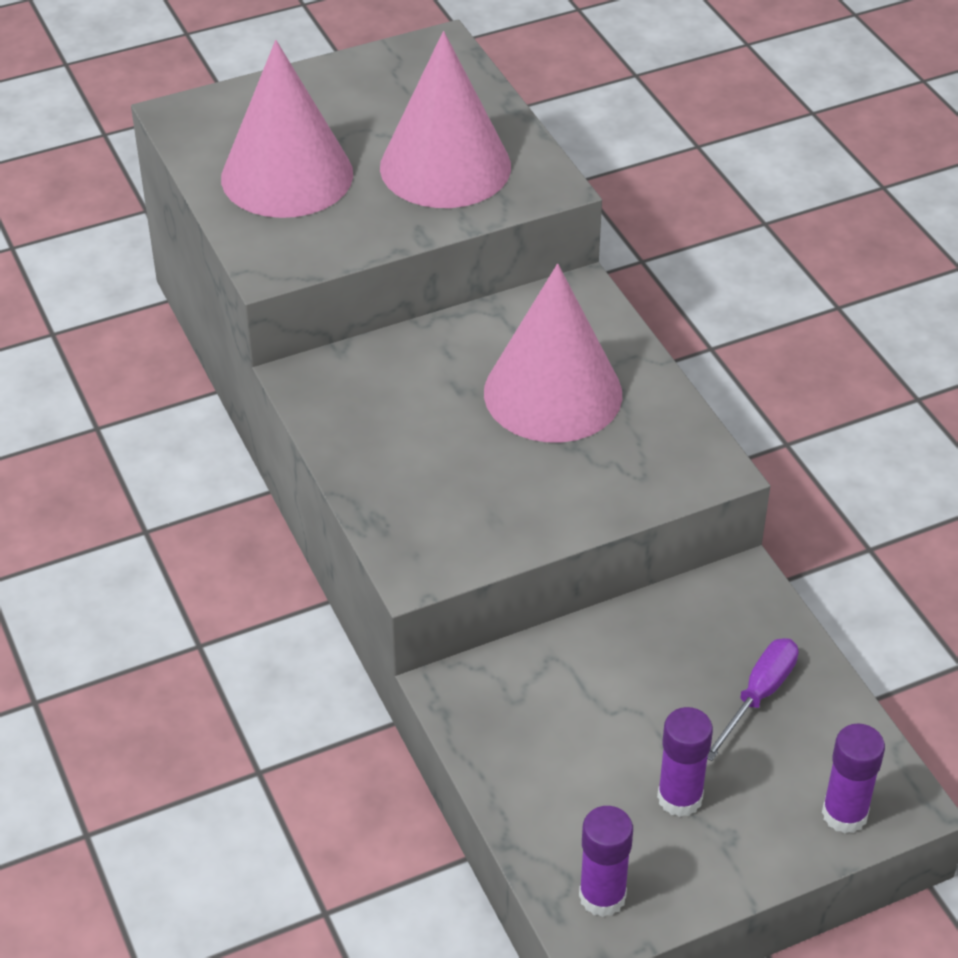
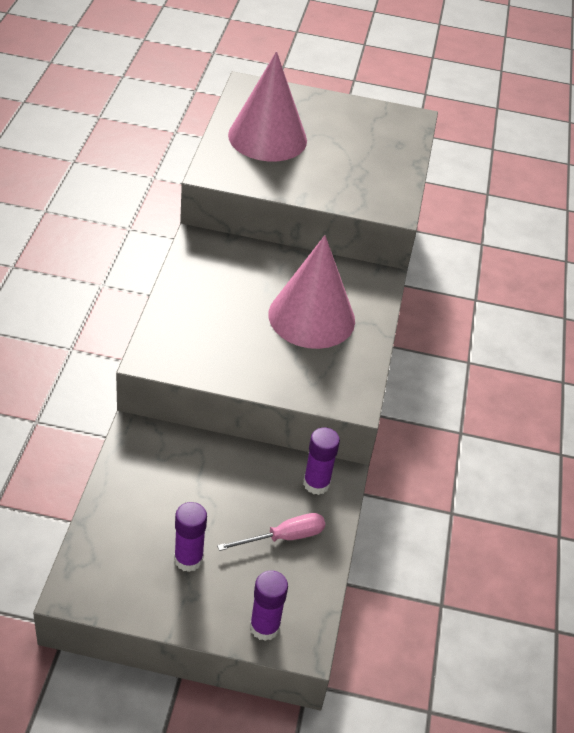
camera: 30 degrees right, 0 degrees up
pink cone [380,31,511,208] -> none
purple glue stick [579,806,633,917] -> purple glue stick moved to [303,427,340,495]
purple screwdriver [707,638,798,761] -> pink screwdriver [217,513,325,551]

